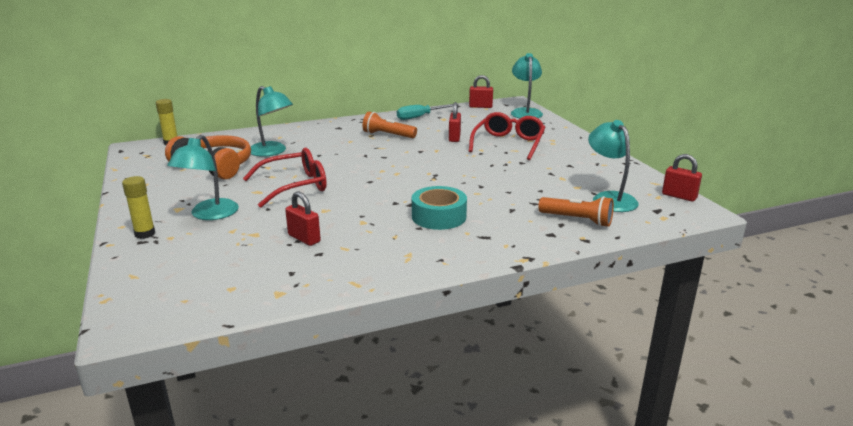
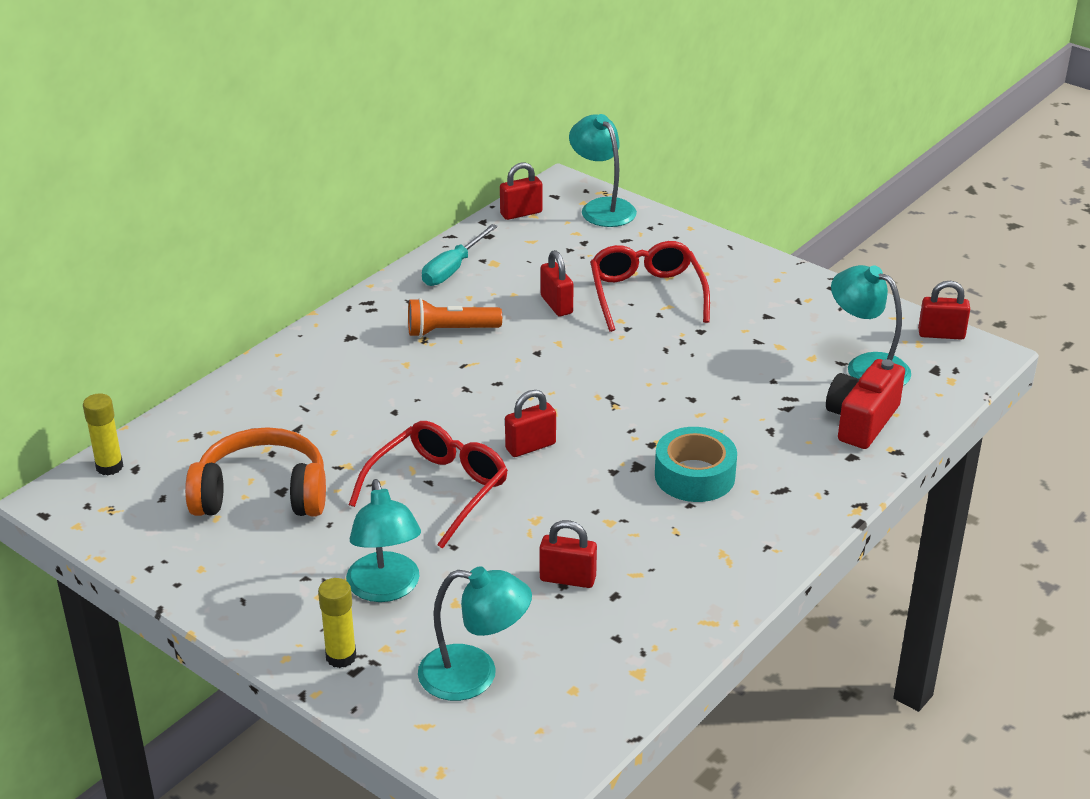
camera: 30 degrees left, 10 degrees up
turquoise lamp [251,86,293,157] -> turquoise lamp moved to [418,566,532,701]
orange flashlight [538,196,614,227] -> red camera [826,359,905,449]
none -> red padlock [505,390,556,457]

